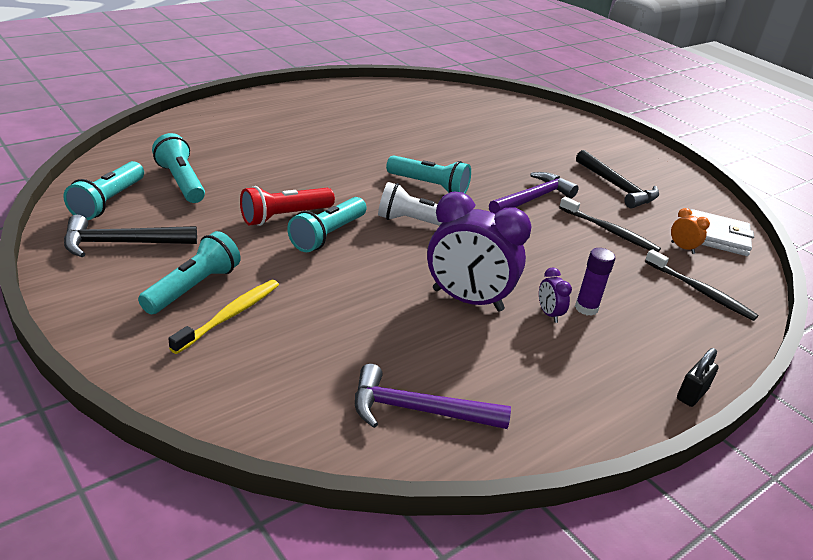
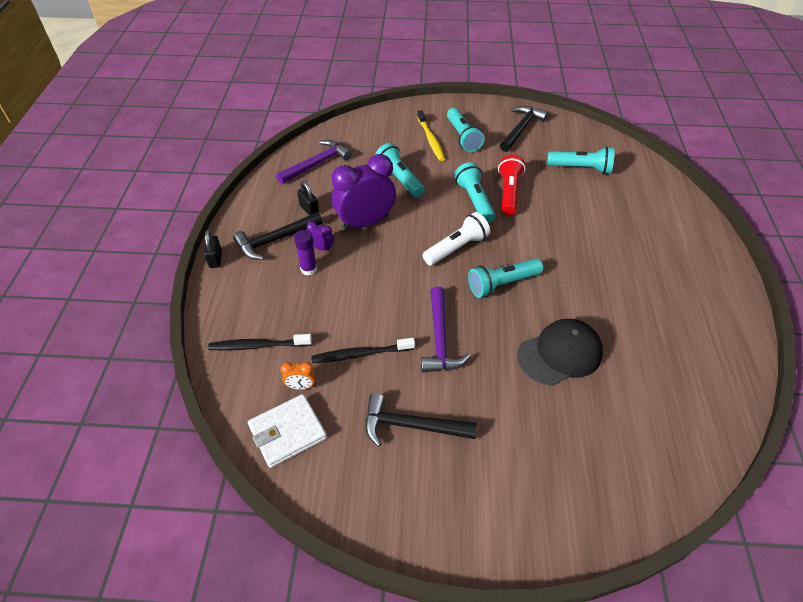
camera: 135 degrees right, 15 degrees up
turquoise flashlight [64,161,144,220] -> turquoise flashlight moved to [375,143,425,197]
none -> black hammer [233,212,323,260]
none -> black padlock [297,181,319,215]
none -> black cap [517,319,603,386]

